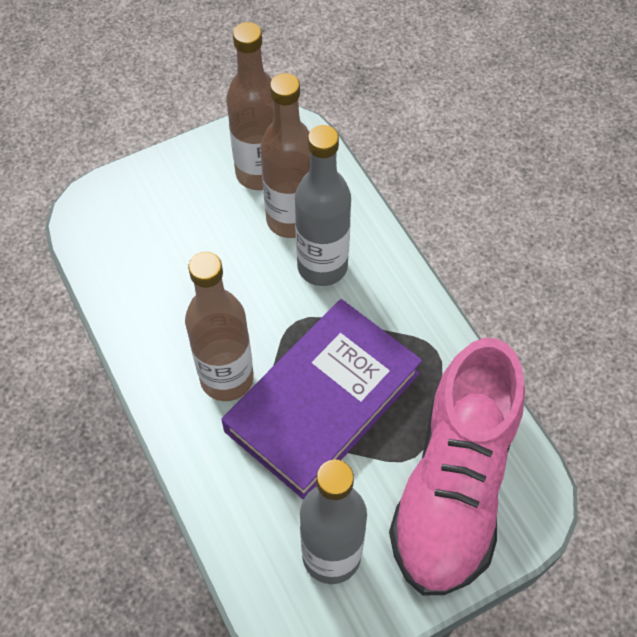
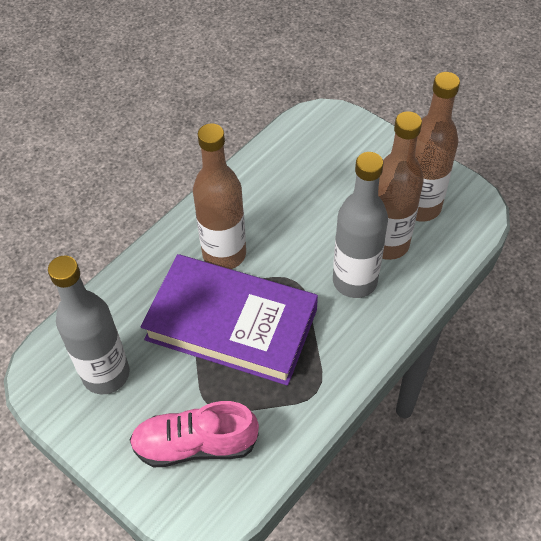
camera: 70 degrees right, 5 degrees down
pink shoe [389,338,525,595] -> pink shoe [130,401,259,467], size x0.59

